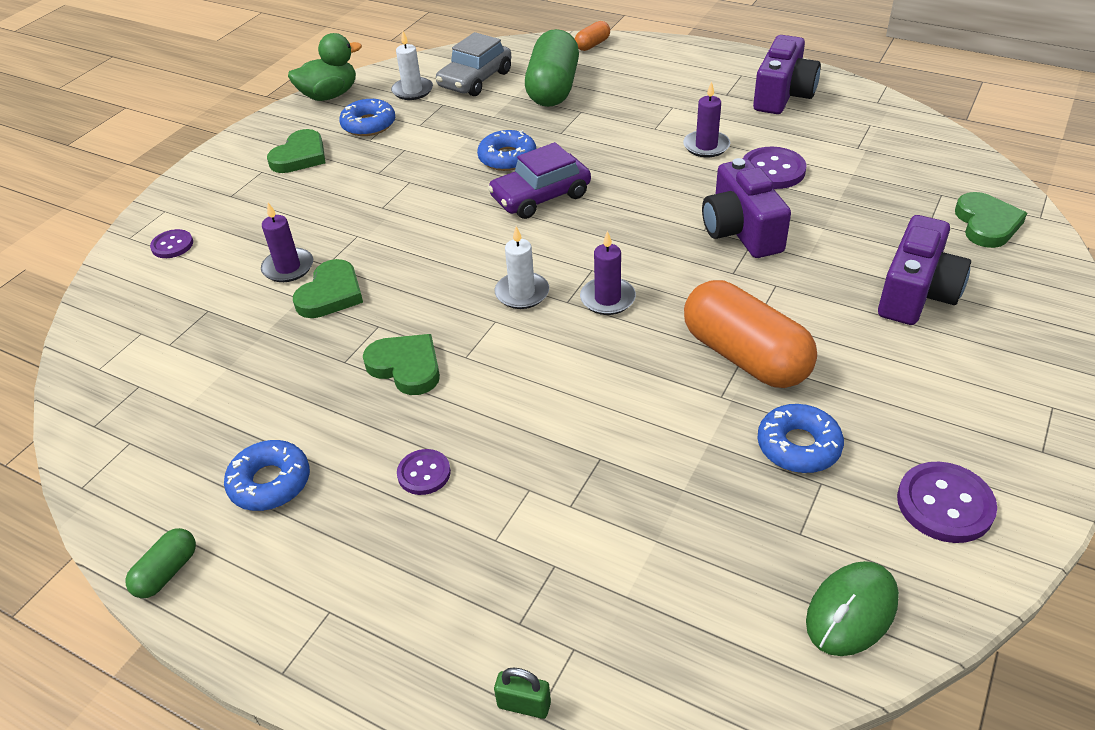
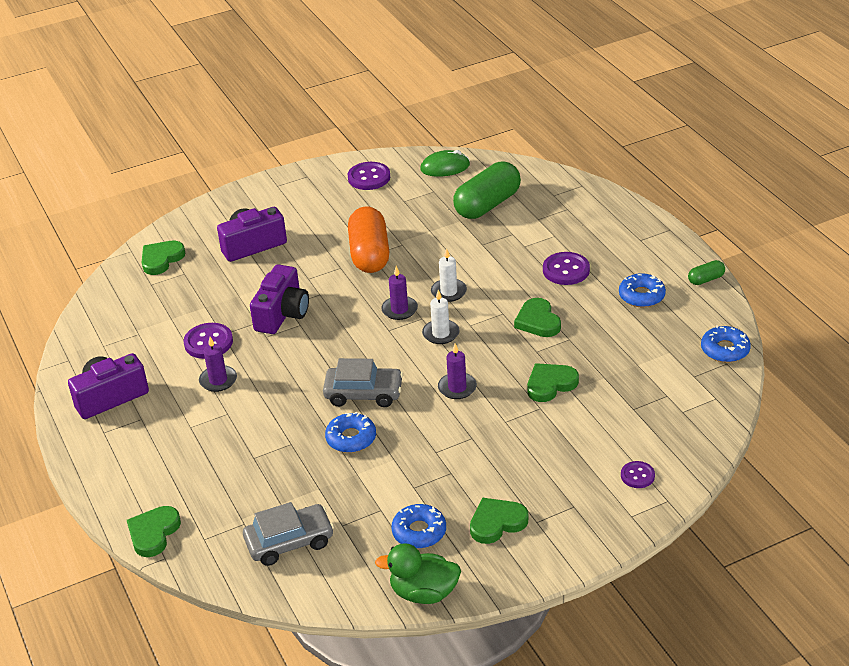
camera: 145 degrees left, 5 degrees down
purple candle [261,203,313,282] -> purple candle moved to [438,344,477,399]
white candle [391,31,433,100] -> white candle moved to [431,248,467,302]
purple button [397,449,451,495] -> purple button [543,252,590,285], size x1.63
purple car [488,142,591,219] -> grey car [323,358,403,407]
green padlock [494,667,551,719] -> none
green capsule [525,29,579,107] -> green capsule moved to [453,162,521,219]
orange capsule [575,21,610,51] -> green heart [127,506,181,557]
blue donut [757,404,844,473] -> blue donut moved to [701,325,751,363]

